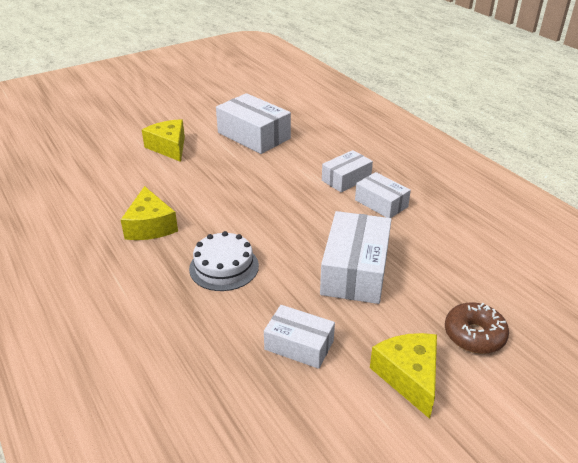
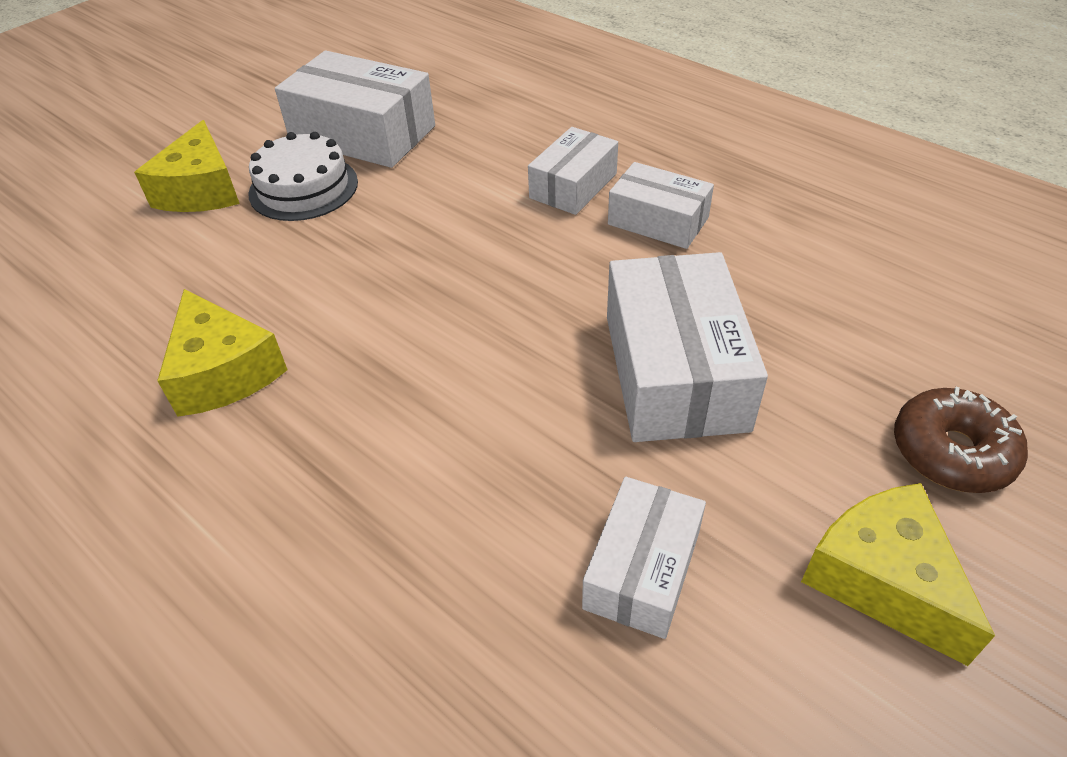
camera: 15 degrees left, 10 degrees up
yellow cheese [142,119,185,162] -> yellow cheese turned 135 degrees counterclockwise [134,120,240,212]
white cake [189,231,259,291] -> white cake moved to [248,132,358,221]
white box [264,305,335,369] -> white box turned 75 degrees counterclockwise [582,477,706,639]

